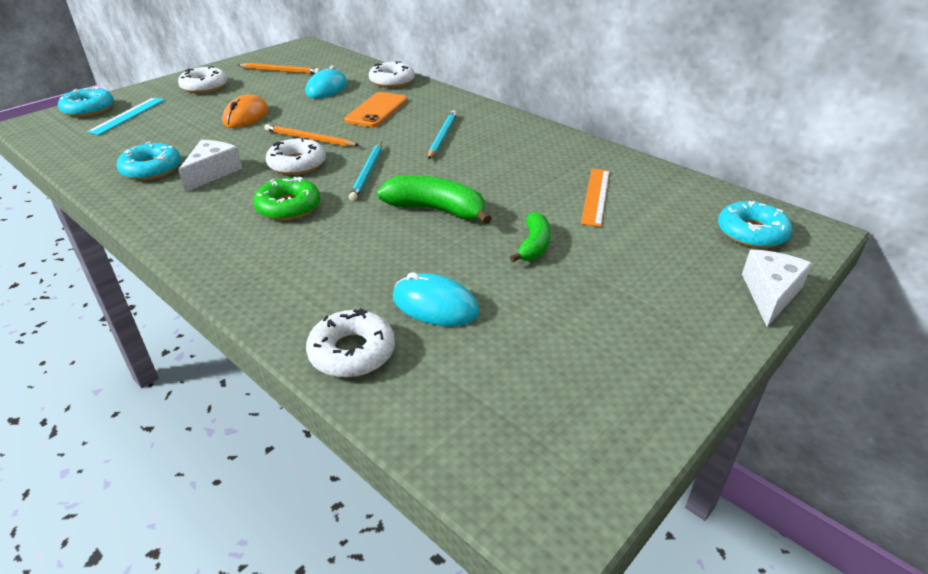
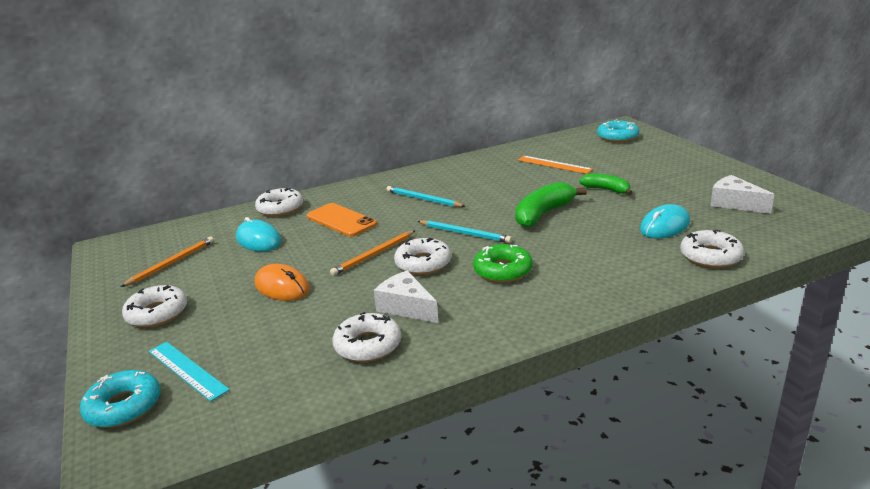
camera: 65 degrees left, 10 degrees down
turquoise donut [116,142,181,180] -> white donut [332,312,401,362]
white cheese [742,249,812,327] -> white cheese moved to [710,175,775,214]

